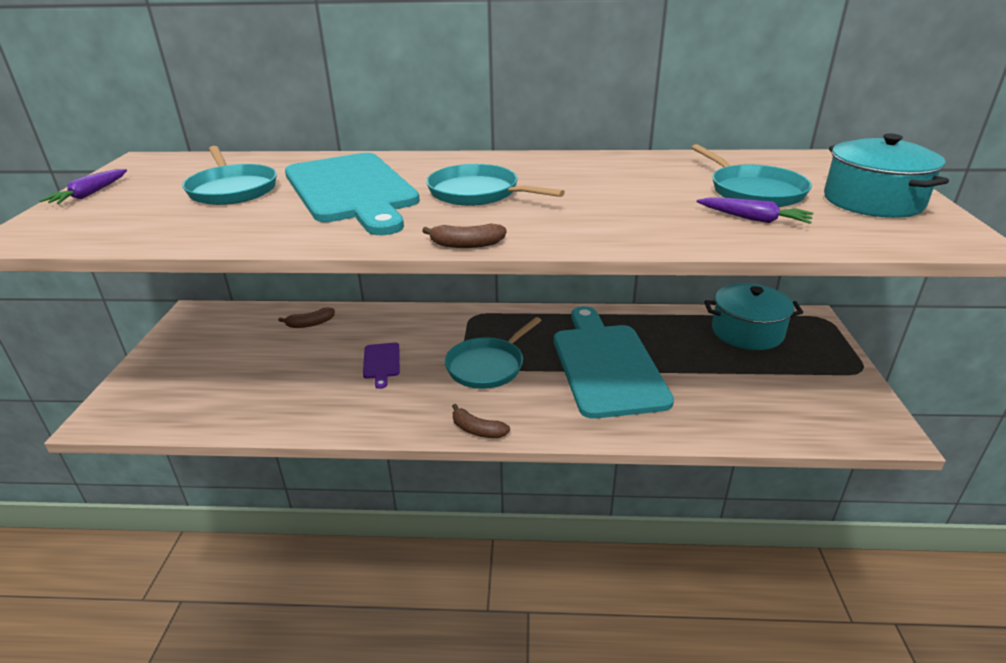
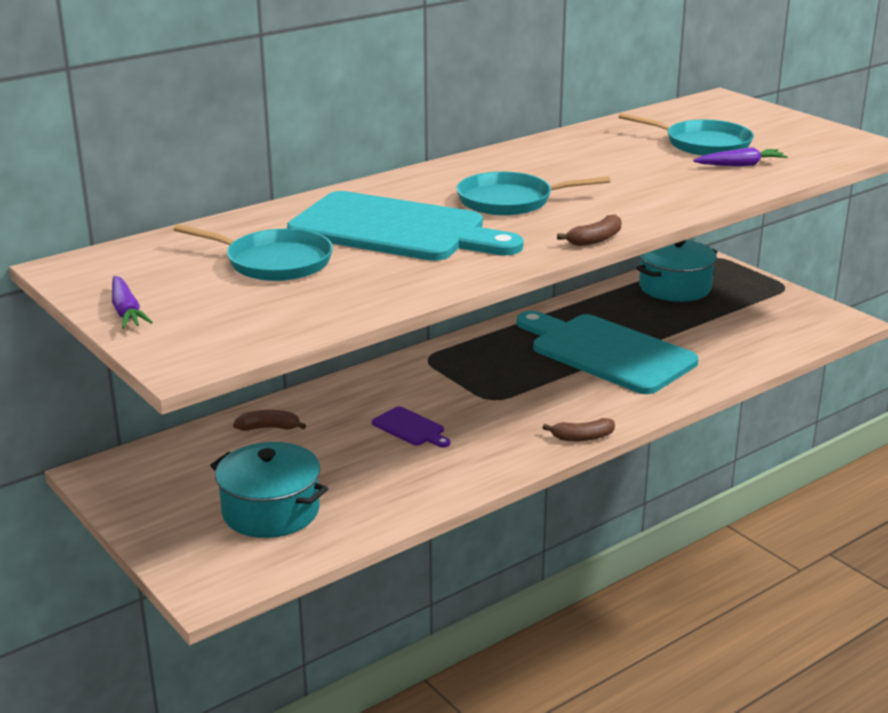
camera: 40 degrees left, 5 degrees down
brown banana [278,308,335,328] -> brown banana turned 120 degrees counterclockwise [233,410,306,431]
turquoise pan [445,317,542,389] -> none
turquoise pot [824,134,949,218] -> turquoise pot moved to [210,442,328,538]

